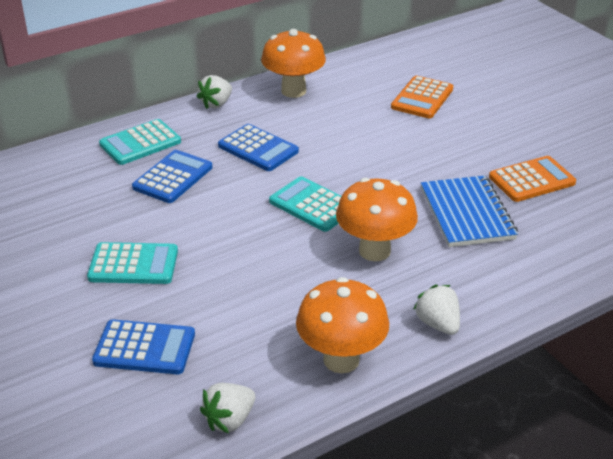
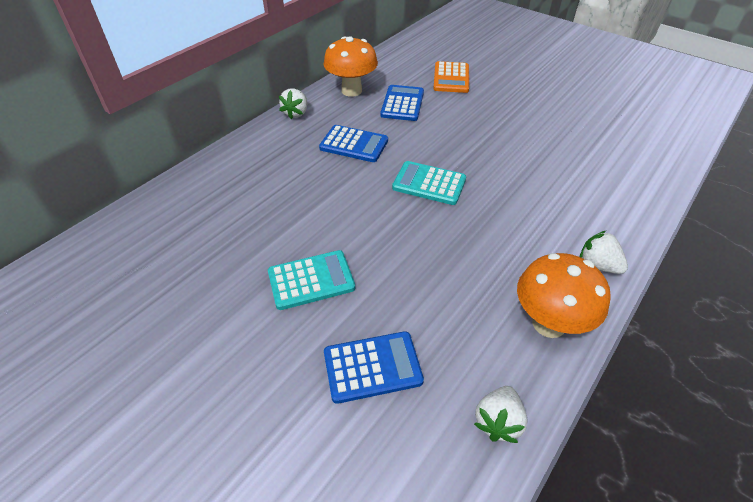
camera: 20 degrees left, 10 degrees up
turquoise calculator [99,119,181,165] -> none
blue calculator [132,150,213,203] -> blue calculator moved to [380,85,424,121]
orange mushroom [336,178,418,261] -> none
blue notebook [421,175,518,247] -> none
orange calculator [489,156,576,202] -> none

